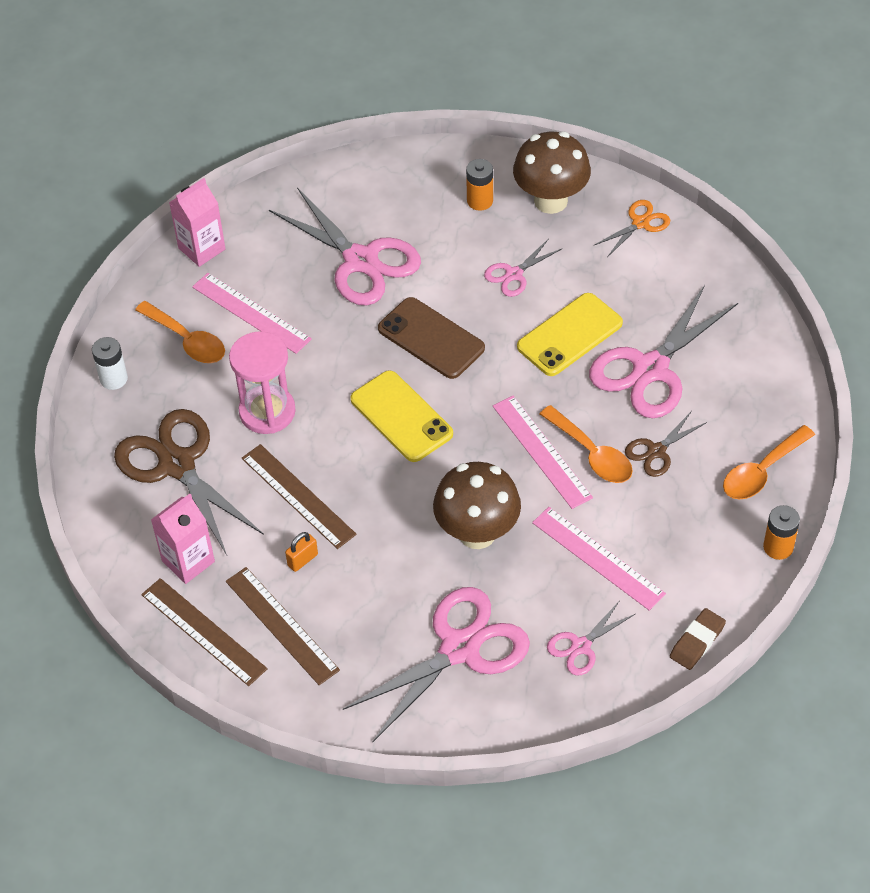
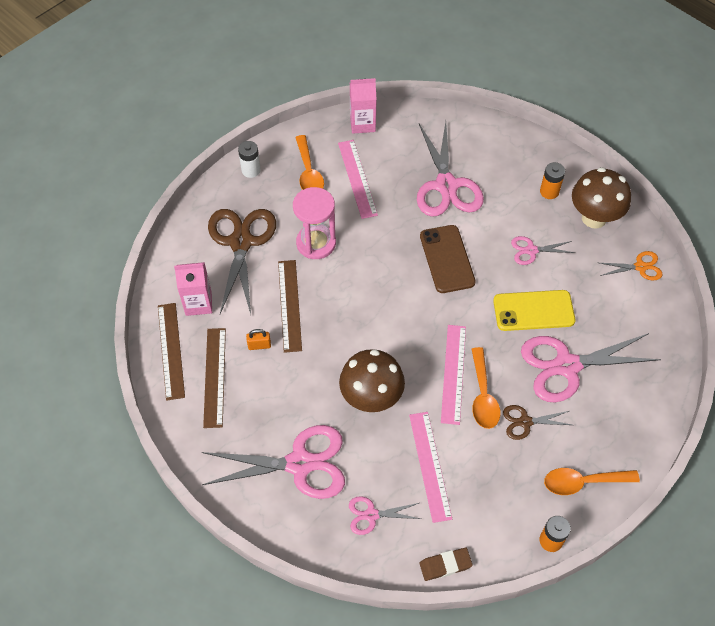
camera: 35 degrees right, 5 degrees up
yellow phone [350,370,453,462] -> none

